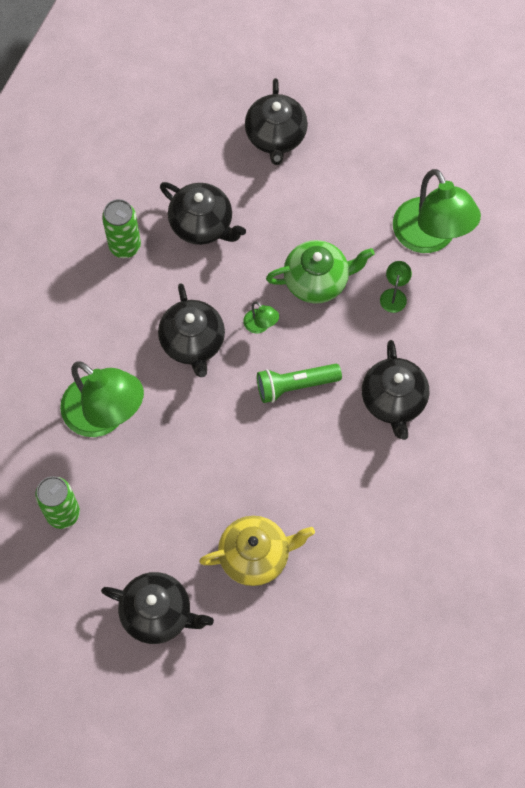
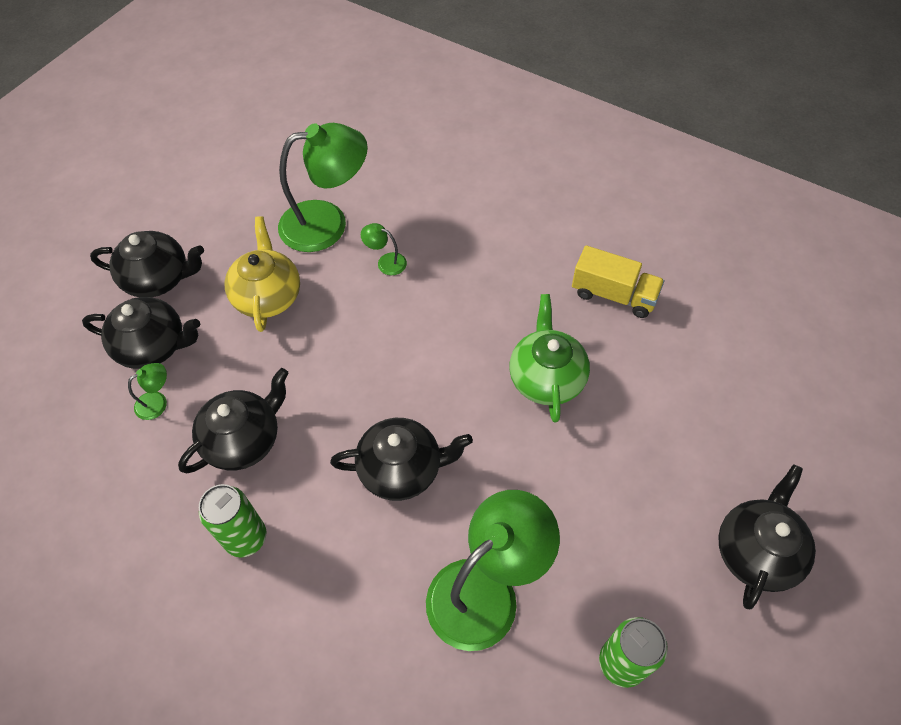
camera: 80 degrees left, 10 degrees down
yellow teapot [199,516,315,586] -> yellow teapot moved to [224,216,300,332]
green lamp [243,301,279,334] -> green lamp moved to [128,363,167,420]
green flashlight [257,364,342,403] -> none
green teapot [266,240,375,304] -> green teapot moved to [509,294,590,423]
black teapot [362,340,429,440] -> black teapot moved to [90,231,204,297]
none -> yellow truck [572,245,664,318]

